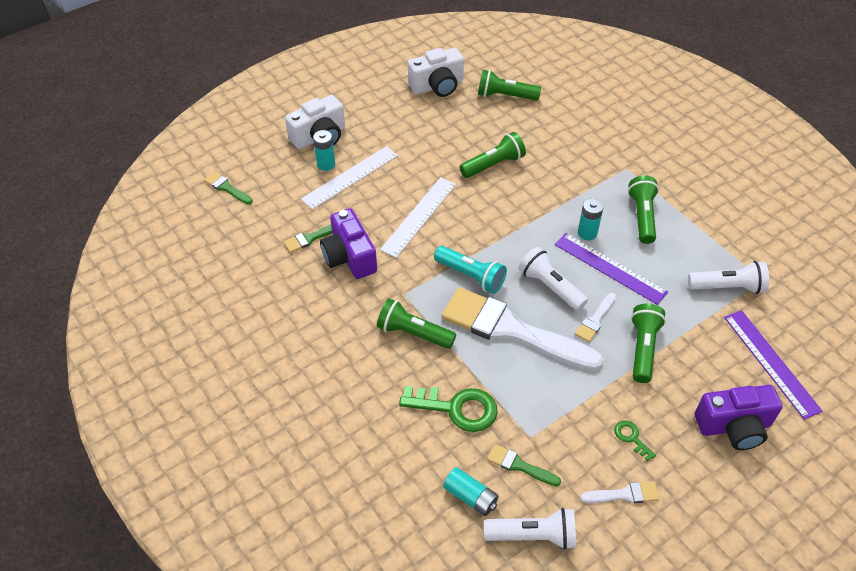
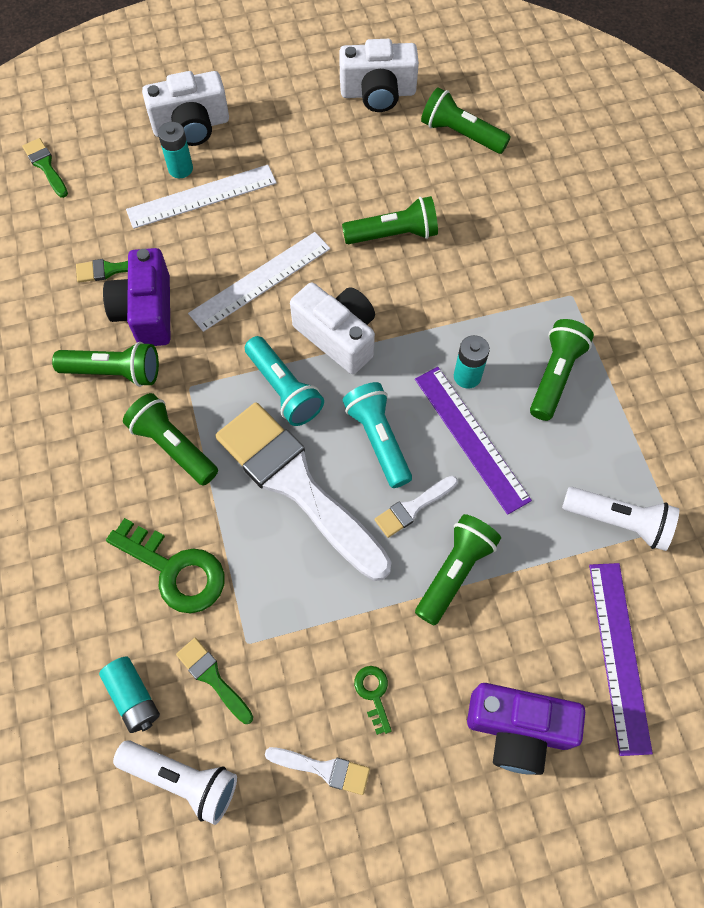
camera: 20 degrees right, 15 degrees up
white flashlight [519,247,588,311] -> turquoise flashlight [343,382,412,488]
none -> green flashlight [52,342,159,387]
none -> white camera [290,282,375,374]

